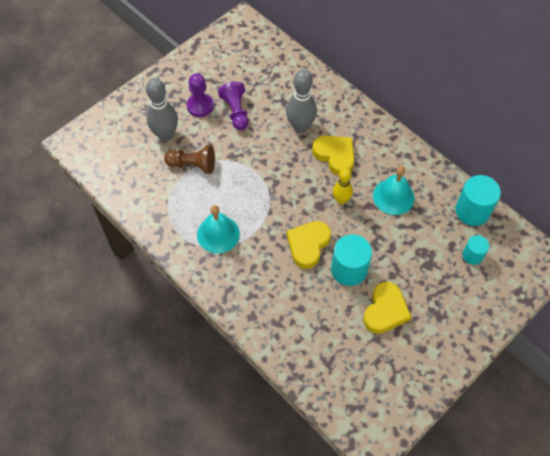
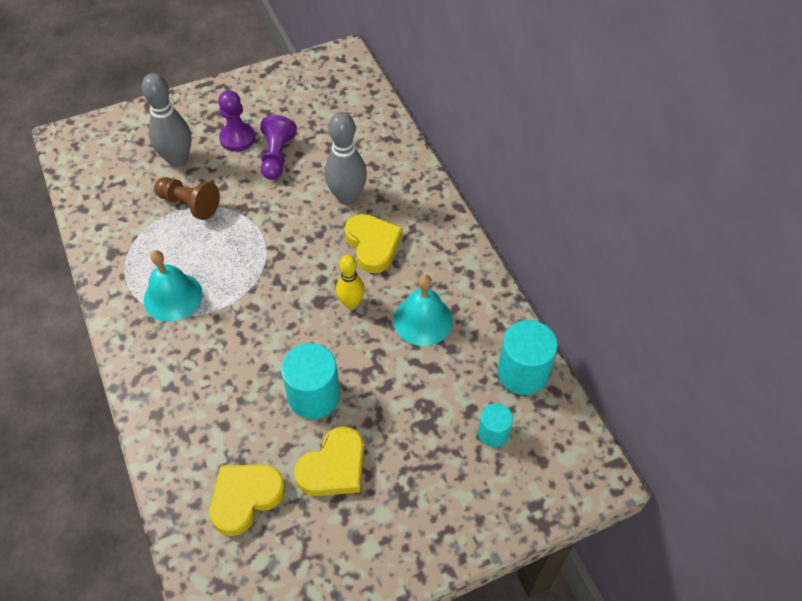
camera: 20 degrees right, 5 degrees down
yellow heart [287,221,331,269] -> yellow heart moved to [210,465,286,536]

